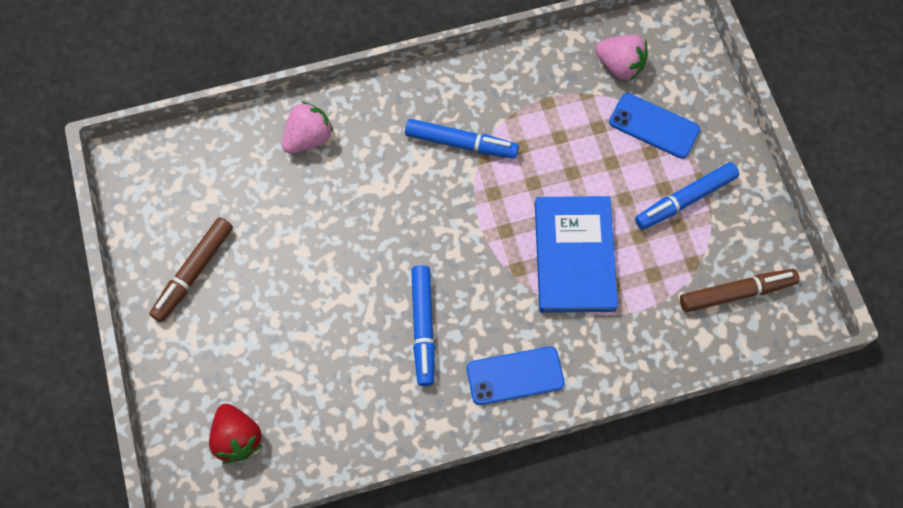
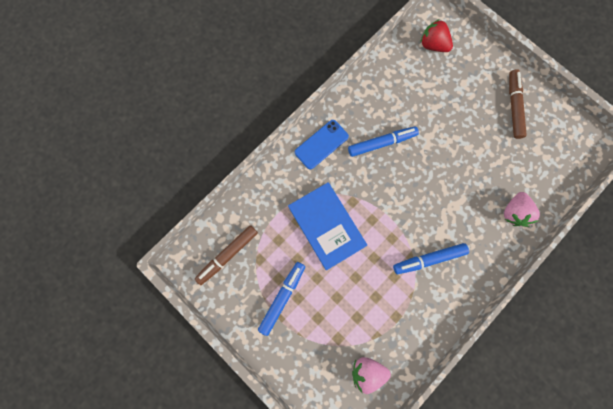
camera: 150 degrees right, 10 degrees up
blue marker [411,265,435,386] -> blue marker turned 105 degrees clockwise [348,126,419,157]
blue phone [609,93,700,159] -> none

